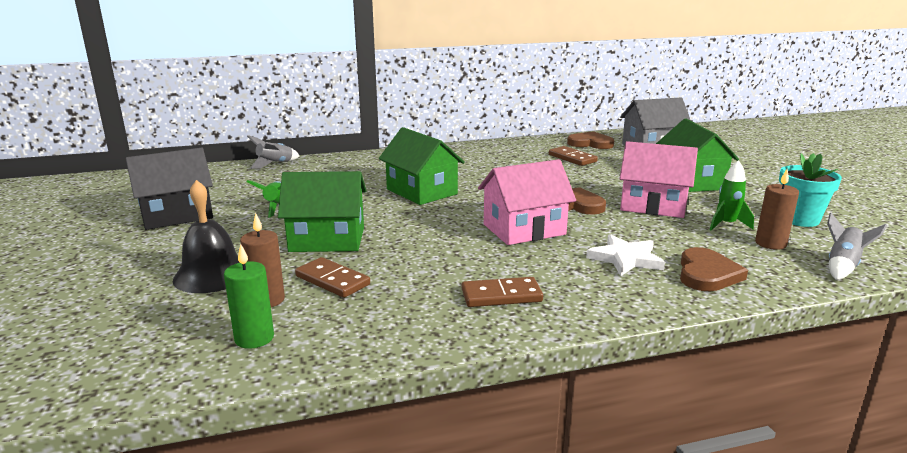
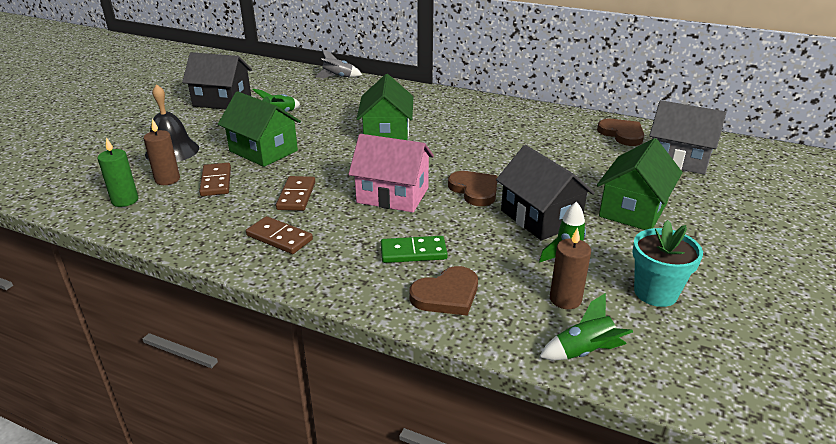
camera: 40 degrees right, 10 degrees up
brown domino [549,146,598,166] -> brown domino moved to [276,176,315,211]
white star [586,234,665,276] -> green domino [381,236,448,263]
pink house [620,141,698,218] -> black house [496,145,595,240]
grey rocket [827,213,887,280] -> green rocket [539,293,633,360]

